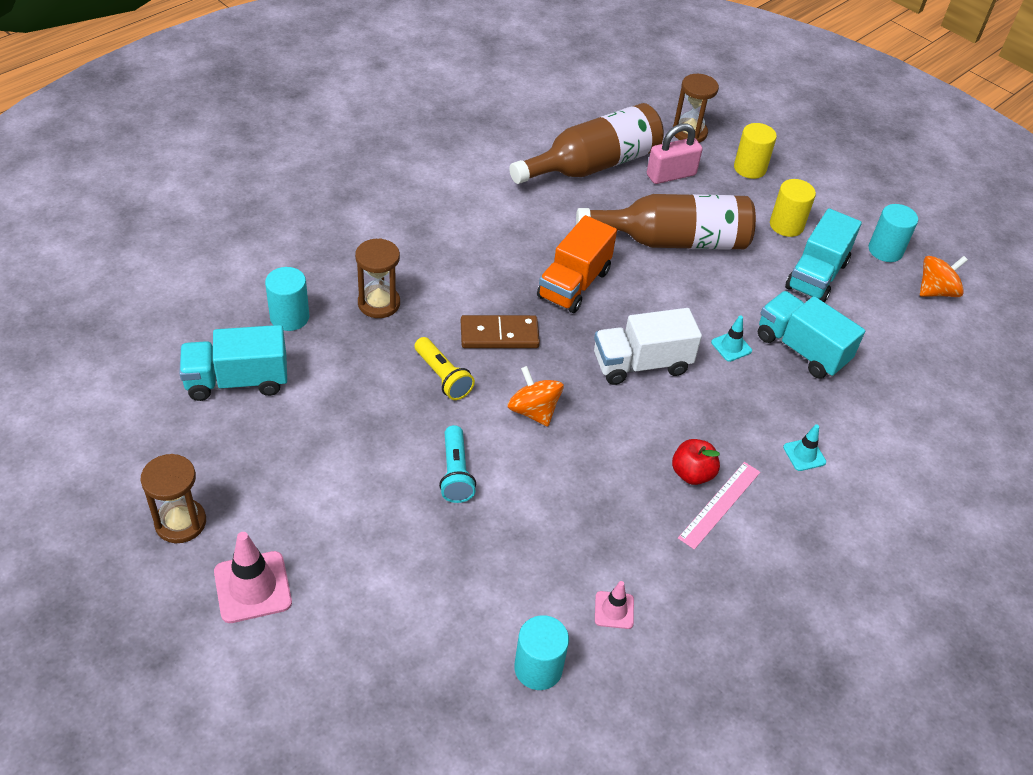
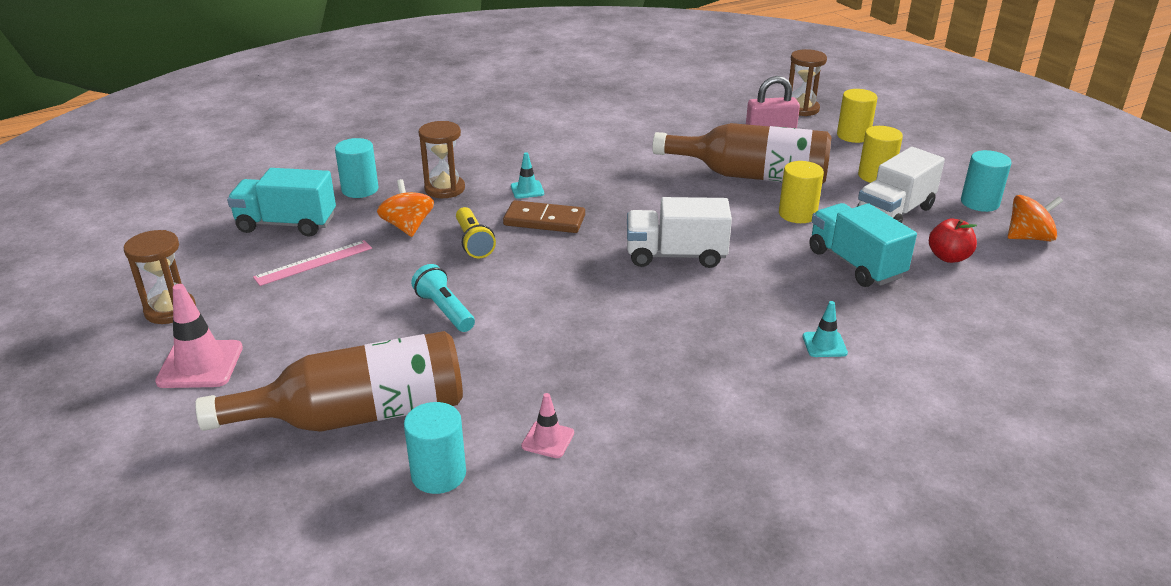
camera: 20 degrees right, 15 degrees down
turquoise flashlight [439,425,476,503] -> turquoise flashlight turned 135 degrees clockwise [411,264,475,332]
orange spinning top [507,366,564,427] -> orange spinning top moved to [377,179,434,237]
brown bottle [509,103,664,184] -> brown bottle moved to [195,331,463,432]
orange truck [537,215,617,313] -> none
red apple [672,439,720,485] -> red apple moved to [929,219,977,263]
pink ruler [678,462,760,550] -> pink ruler moved to [253,240,372,286]
turquoise traffic cone [711,316,752,362] -> turquoise traffic cone moved to [511,152,544,199]
turquoise truck [785,208,862,302] -> white truck [857,147,945,223]
none -> yellow cylinder [779,161,824,223]

